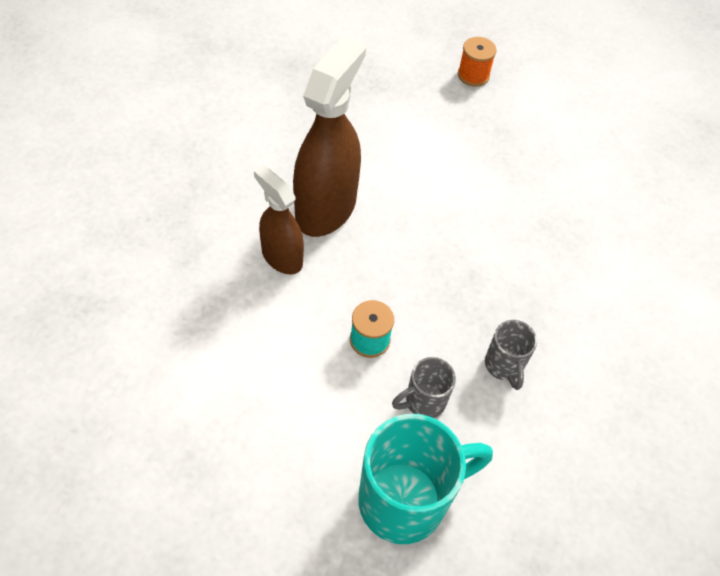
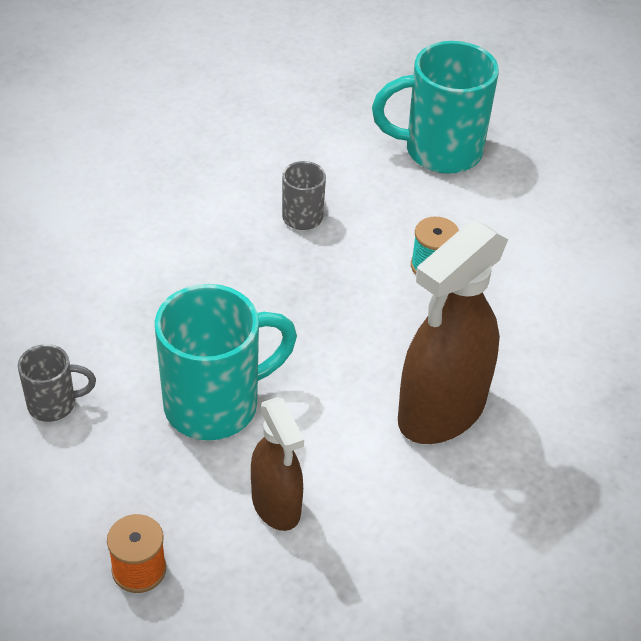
camera: 160 degrees left, 10 degrees down
brown spray bottle [254,165,304,274] -> brown spray bottle moved to [251,397,304,531]
grey mug [392,357,456,418] -> grey mug moved to [18,344,96,422]
none -> turquoise mug [155,284,297,440]

